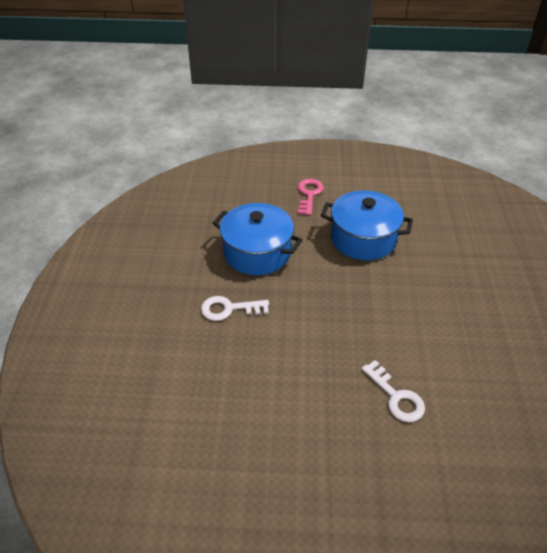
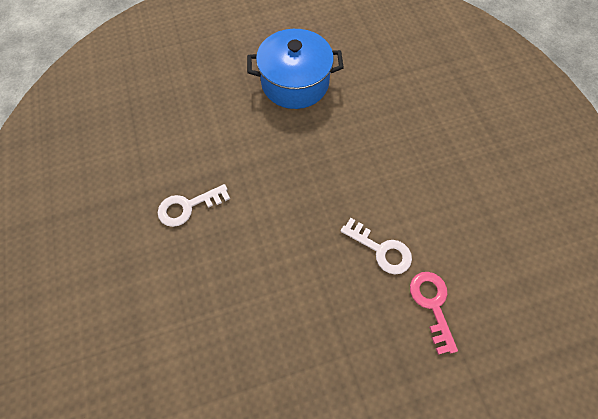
camera: 20 degrees left, 20 degrees up
blue pot [213,203,303,275] -> none
pink key [298,179,324,215] -> pink key moved to [410,272,458,355]

